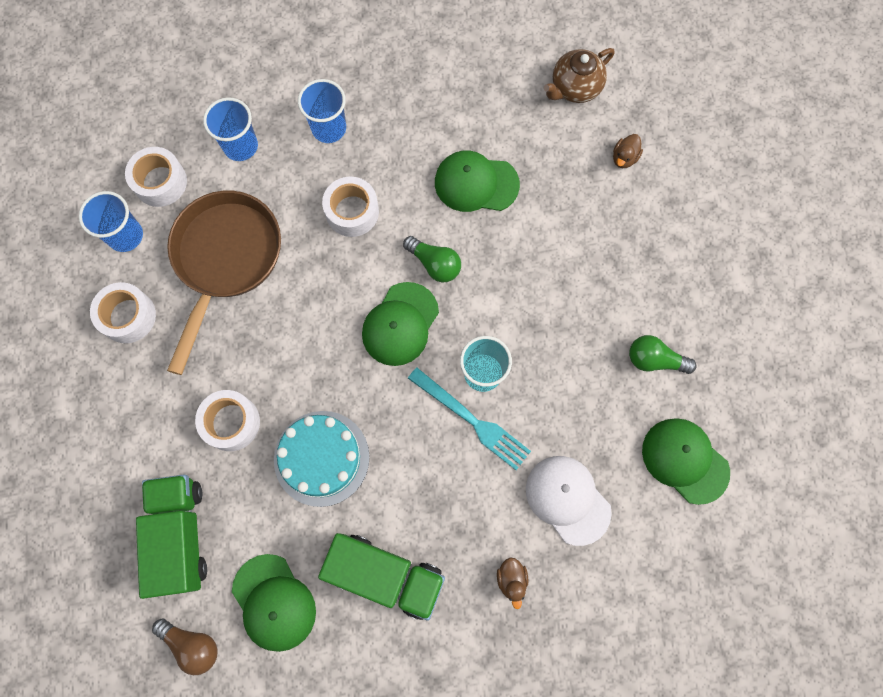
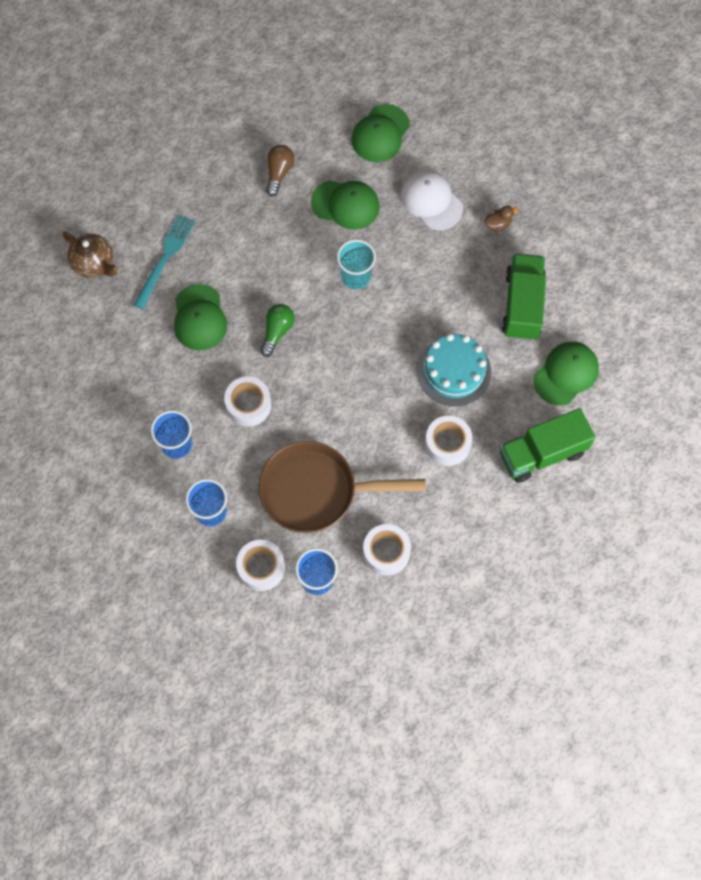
camera: 105 degrees left, 5 degrees down
brown light bulb [152,618,218,675] -> brown light bulb moved to [266,145,295,196]
green cap [362,282,439,366] -> green cap moved to [311,180,380,230]
turquoise fork [408,367,531,470] -> turquoise fork moved to [134,215,195,309]
white cap [526,456,612,546] -> white cap turned 105 degrees clockwise [401,170,463,230]
brown duck [613,134,643,168] -> none
green light bulb [629,335,696,374] -> none

